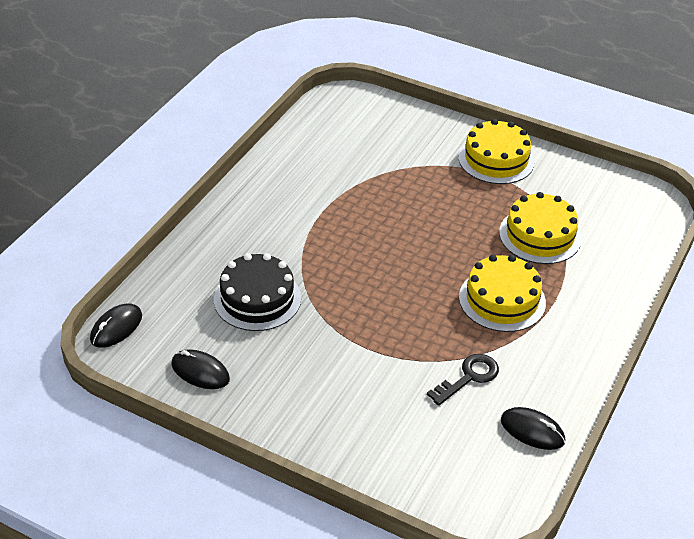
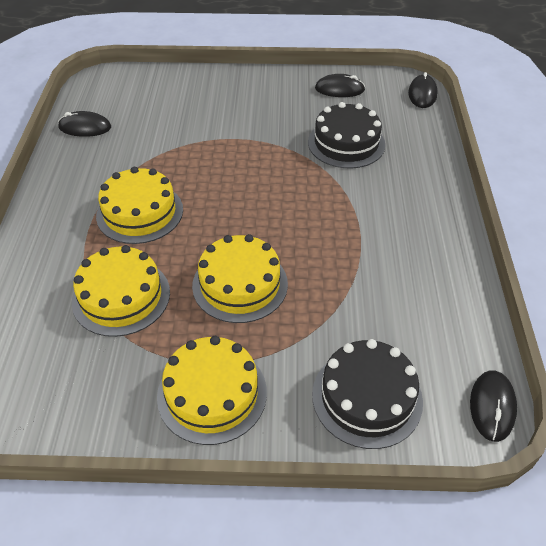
camera: 155 degrees right, 5 degrees up
black key [427,354,499,406] -> none
none -> yellow cake [192,234,288,323]
none -> black cake [312,339,423,449]
none -> black mouse [470,370,517,442]

